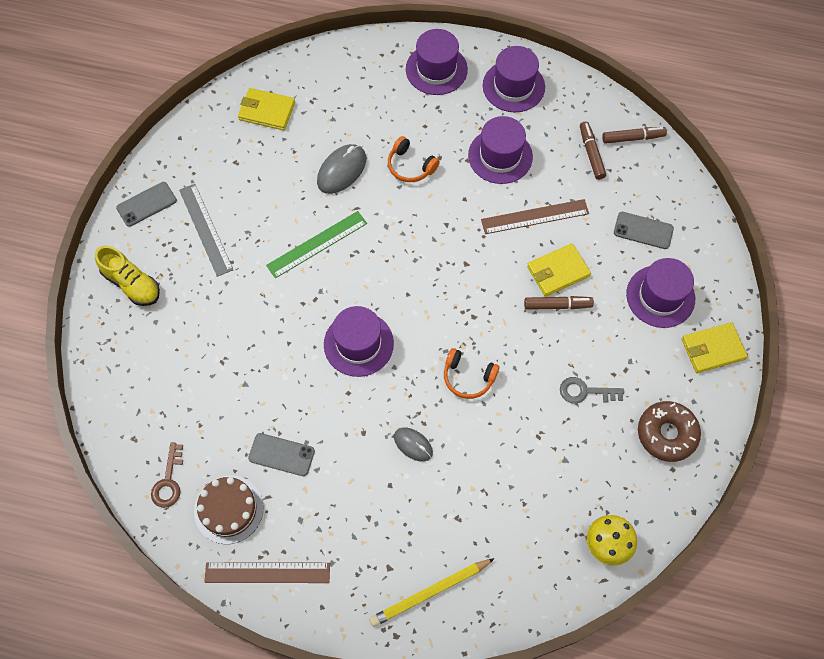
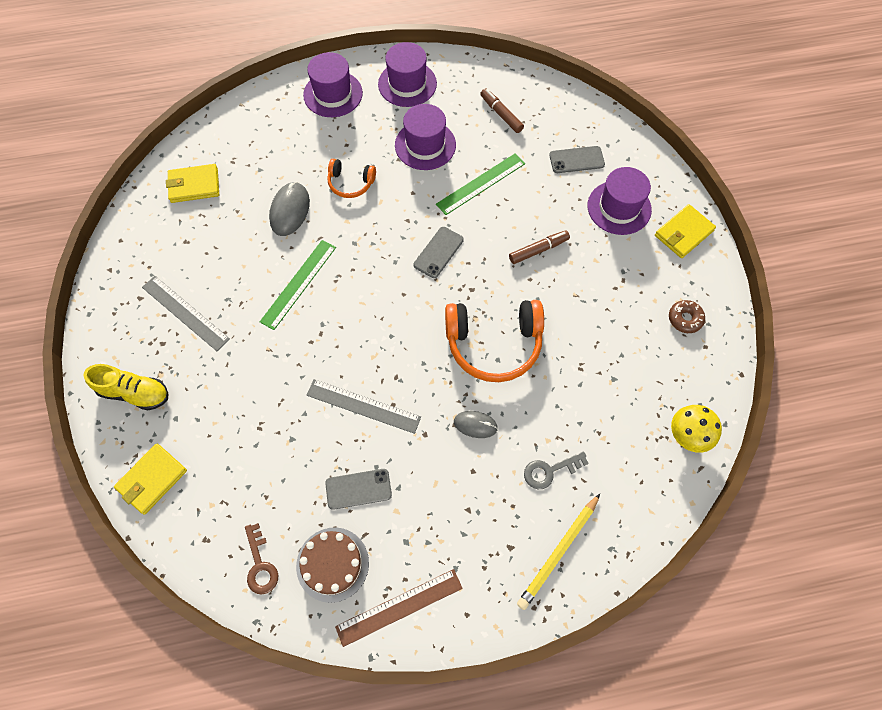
camera: 25 degrees left, 0 degrees up
grey phone [116,182,177,227] -> grey phone moved to [414,227,464,278]
purple hat [324,306,394,377] -> none
orange headphones [444,348,499,399] -> orange headphones [445,300,544,382], size x1.89
brown ruler [481,199,589,234] -> green ruler [436,153,525,215]
yellow wallet [527,243,591,297] -> yellow wallet moved to [114,444,187,514]
grey key [560,377,624,404] -> grey key moved to [524,452,589,489]
brown marker [602,127,667,144] -> none
brown donut [638,401,701,462] -> brown donut [669,300,705,333], size x0.61
none -> grey ruler [306,379,421,434]

